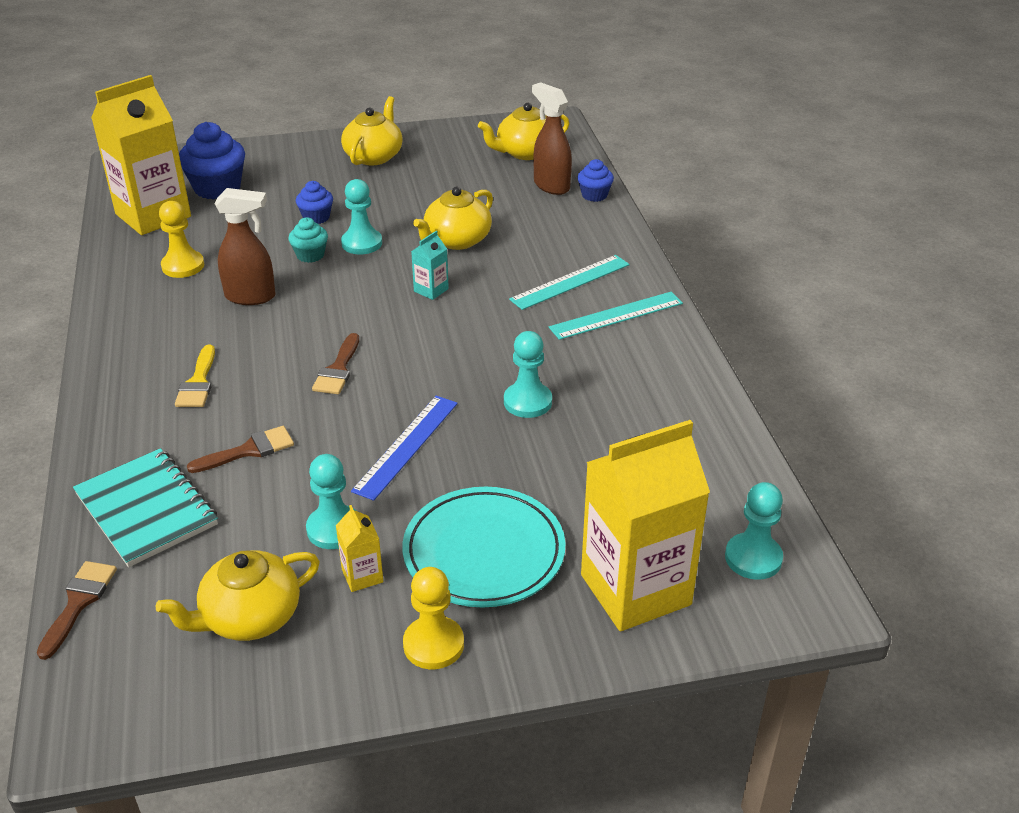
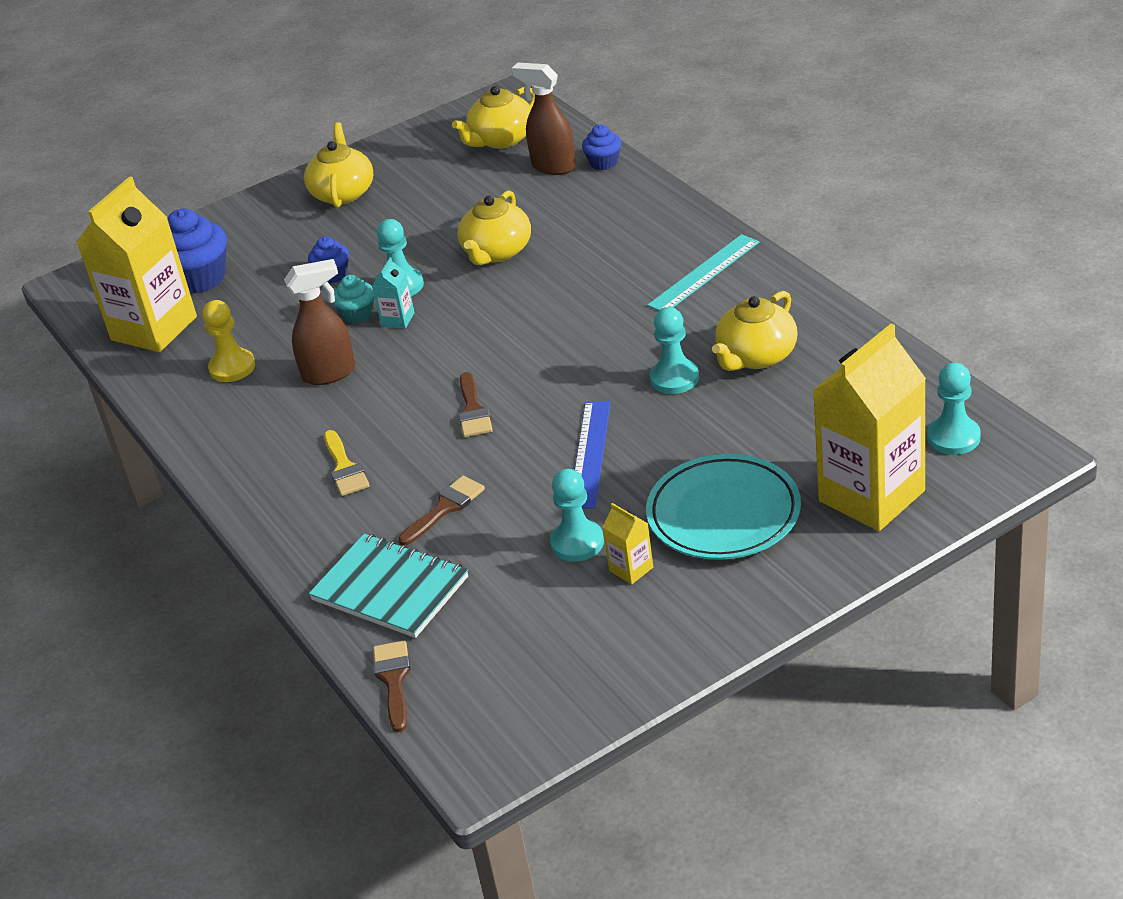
camera: 15 degrees left, 0 degrees up
yellow teapot [156,550,320,641] -> yellow teapot moved to [712,291,797,371]
yellow pawn [403,567,464,669] -> none
turquoise carton [411,231,449,300] -> turquoise carton moved to [372,257,415,328]
turquoise ruler [509,255,630,310] -> none

